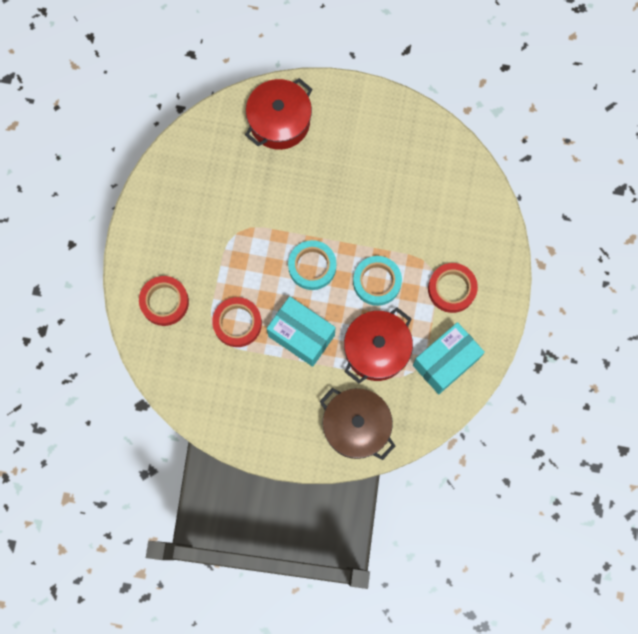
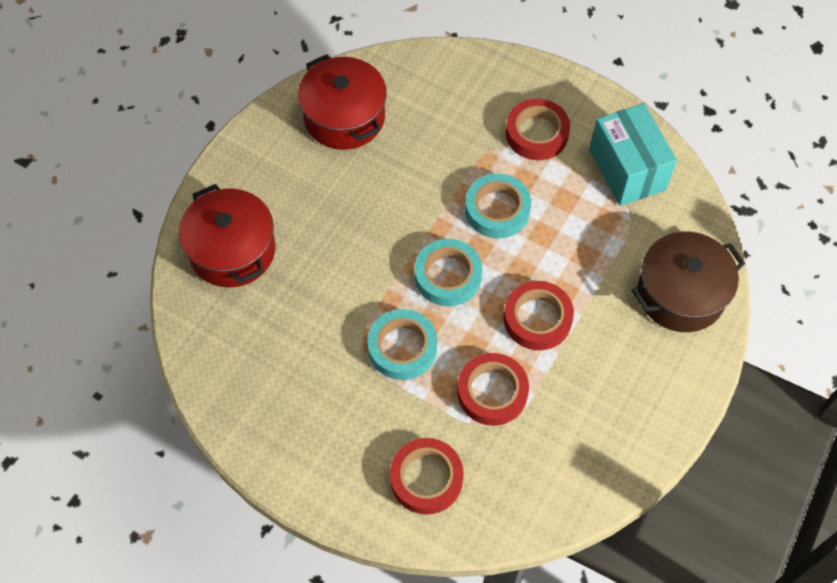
camera: 70 degrees left, 15 degrees down
turquoise box [267,296,336,367] -> red tape [504,281,574,350]
red pot [344,308,413,383] -> red pot moved to [298,54,387,150]
none -> turquoise tape [367,309,437,380]

